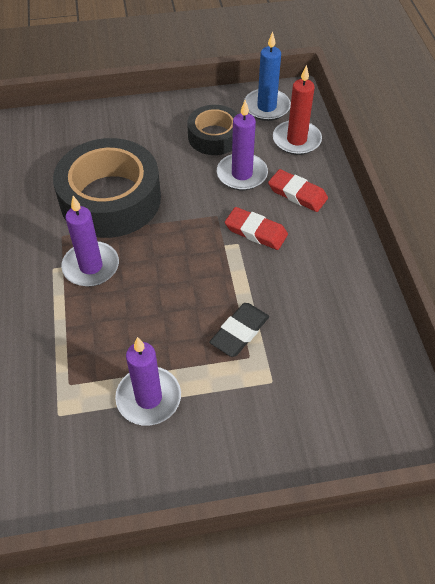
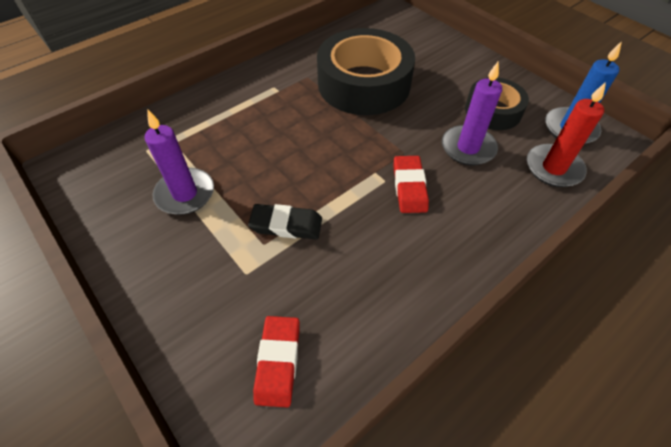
camera: 60 degrees right, 0 degrees up
purple candle [61,196,119,287] -> none
red eraser [268,169,328,212] -> red eraser moved to [253,316,300,407]

